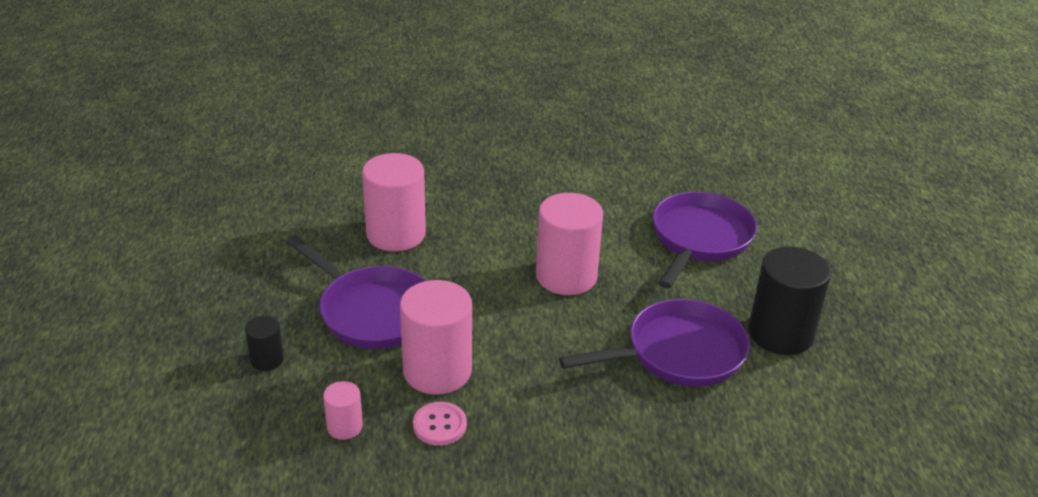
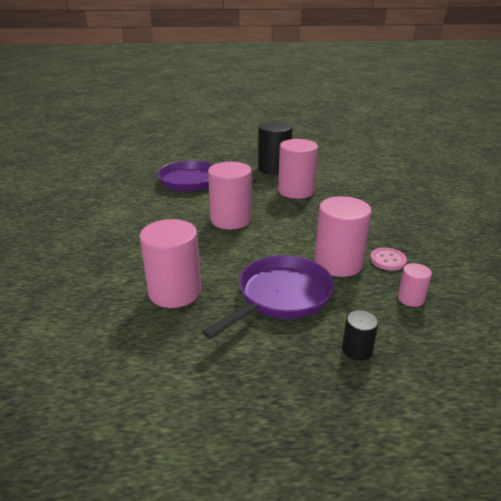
camera: 90 degrees left, 5 degrees down
purple pan [559,299,750,387] -> pink cylinder [278,139,318,199]

